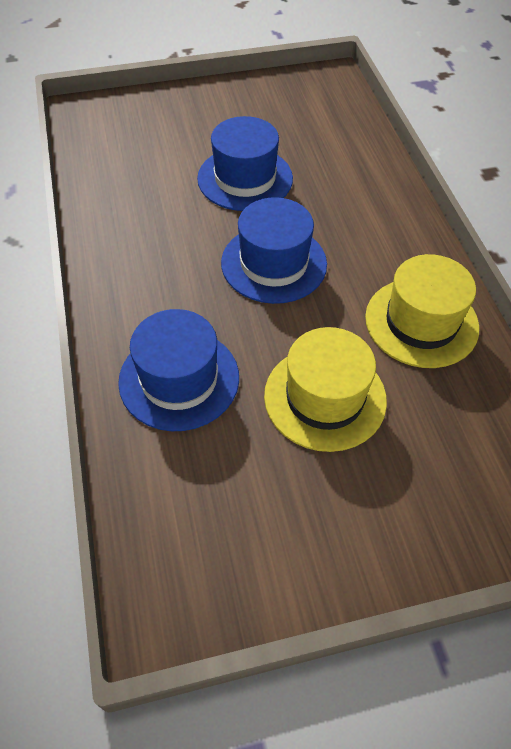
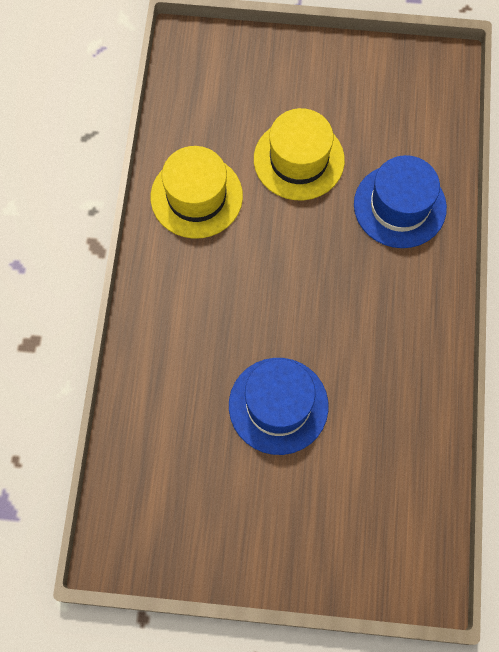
camera: 160 degrees left, 15 degrees up
blue hat [221,197,327,304] -> none

